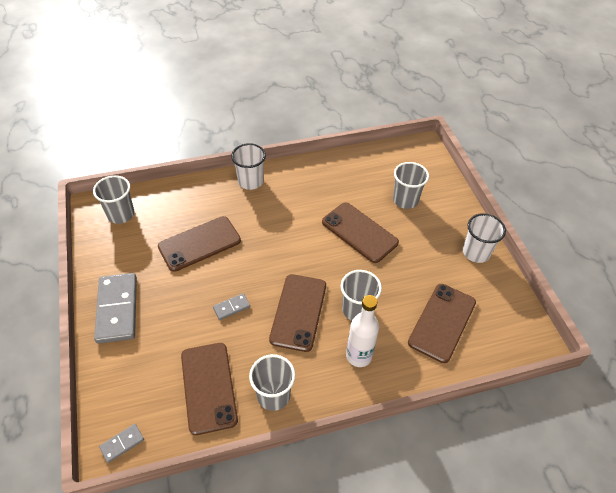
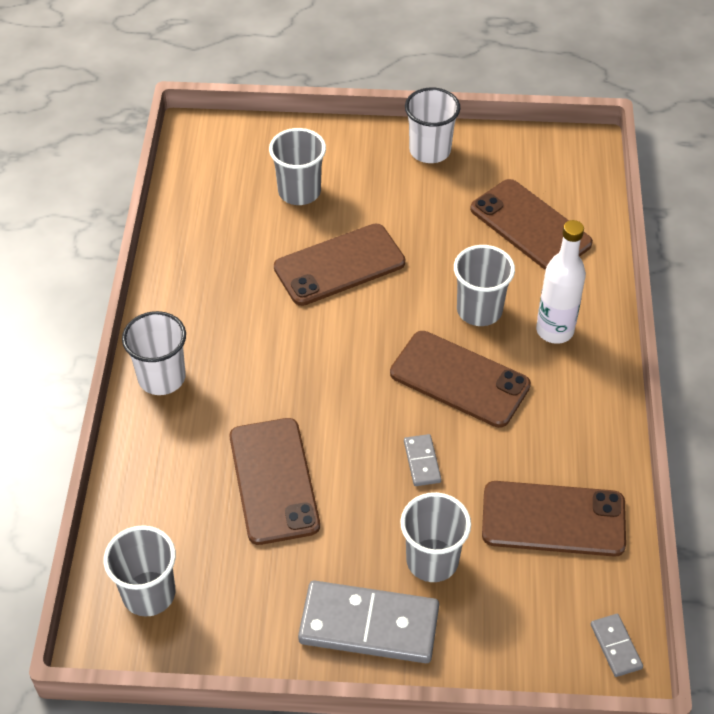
camera: 70 degrees left, 0 degrees up
grey cup [249,354,295,411] -> grey cup moved to [400,492,471,582]

